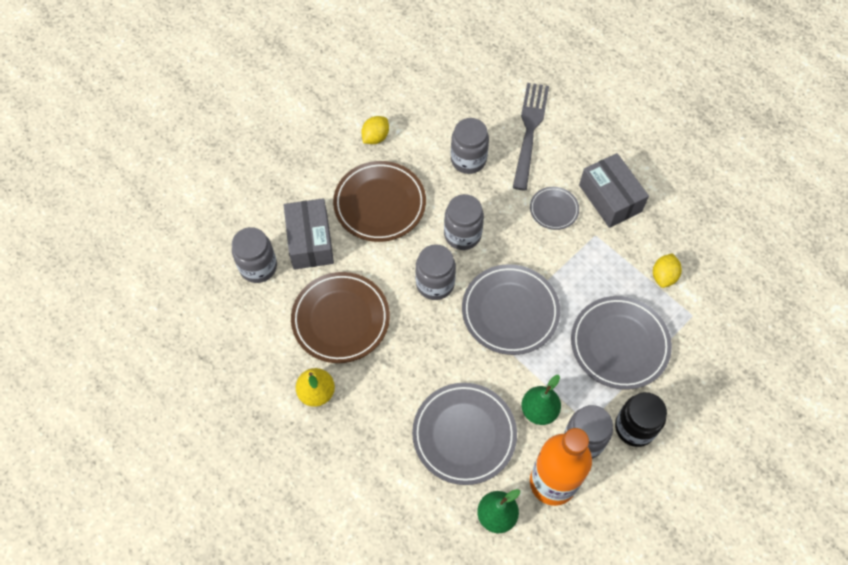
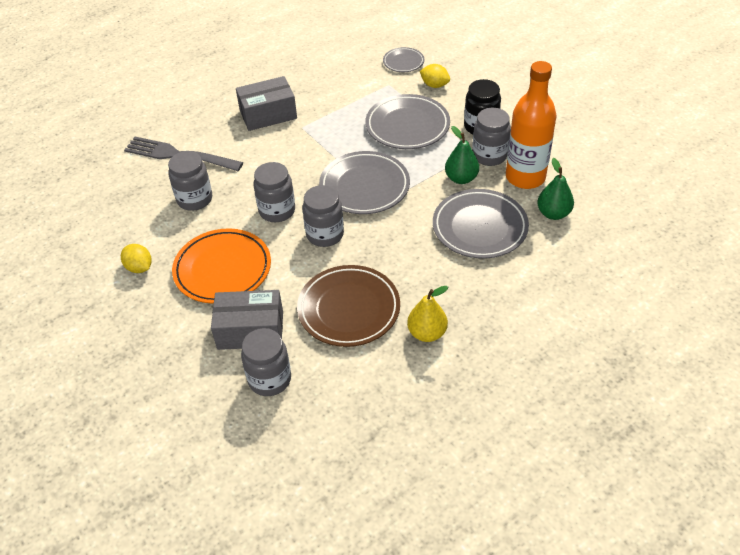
camera: 80 degrees left, 15 degrees down
brown plate [333,161,426,242] -> orange plate [172,228,271,304]
grey plate [530,187,579,230] -> grey plate moved to [383,47,424,72]
yellow lemon [653,253,682,288] -> yellow lemon moved to [420,64,450,88]

